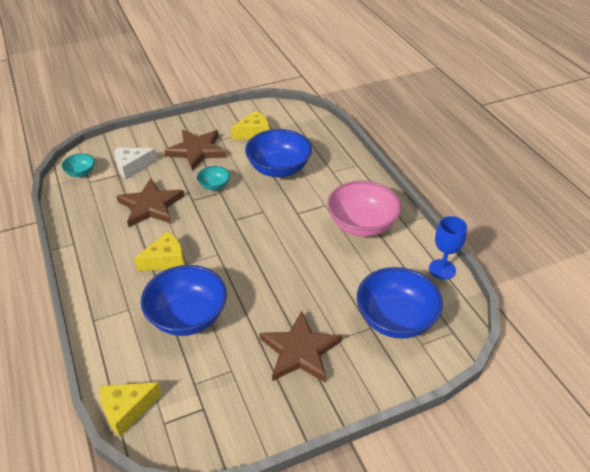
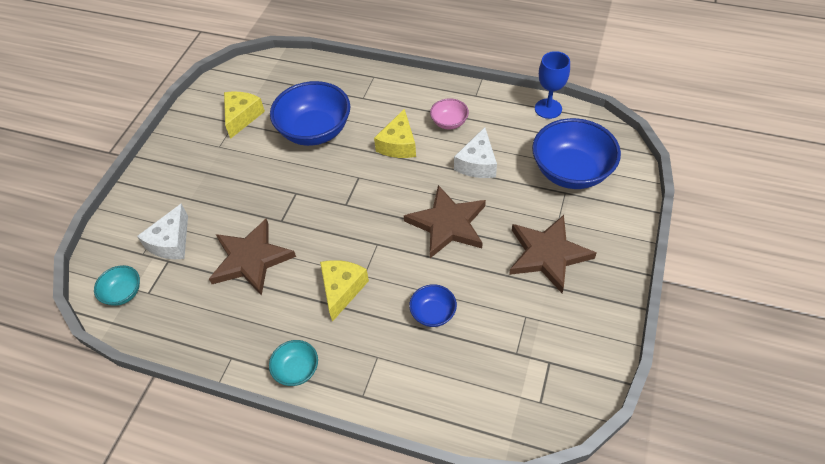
camera: 45 degrees left, 10 degrees up
yellow cheese [100,382,162,436] -> yellow cheese moved to [374,109,416,158]
blue bowl [141,265,227,336] -> blue bowl [409,284,457,327], size x0.49
brown star [164,130,226,171] -> brown star moved to [404,185,486,258]
turquoise bowl [197,166,230,190] -> turquoise bowl moved to [269,340,318,386]
pink bowl [327,180,401,237] -> pink bowl [430,98,469,129], size x0.49
none -> white cheese [454,127,497,178]

